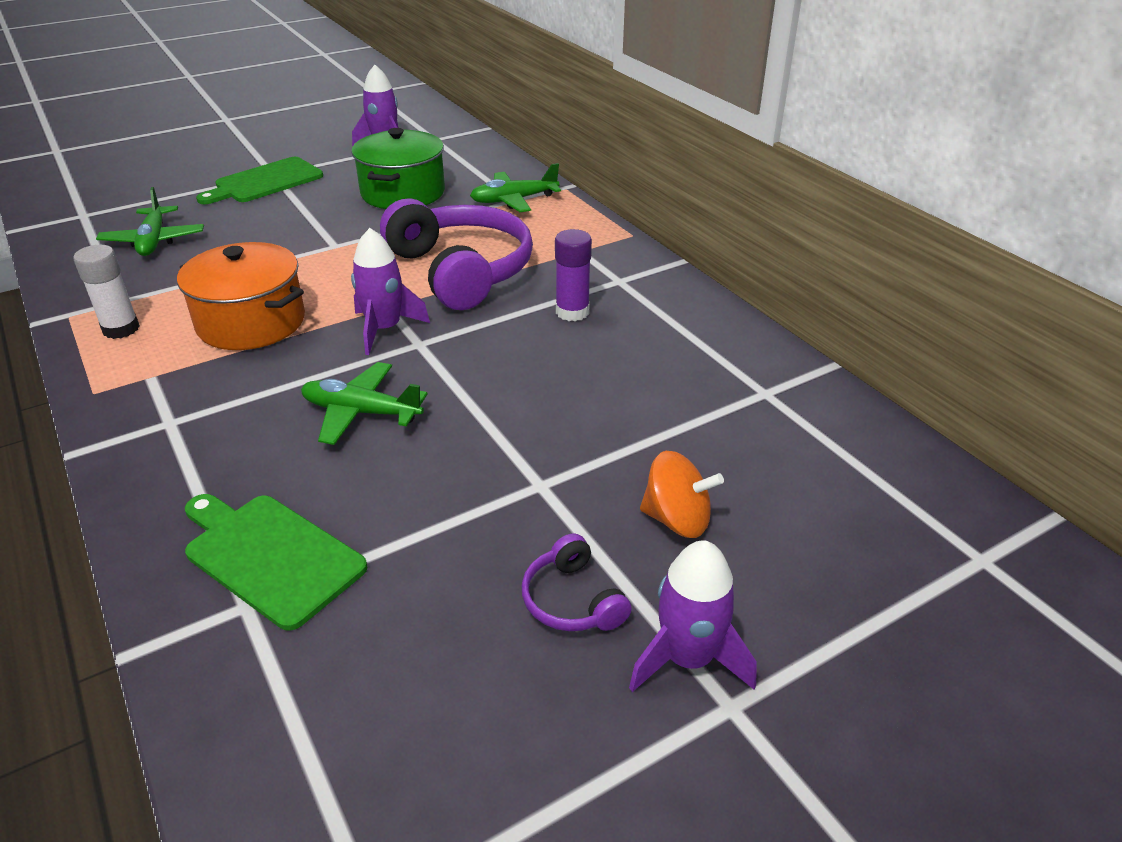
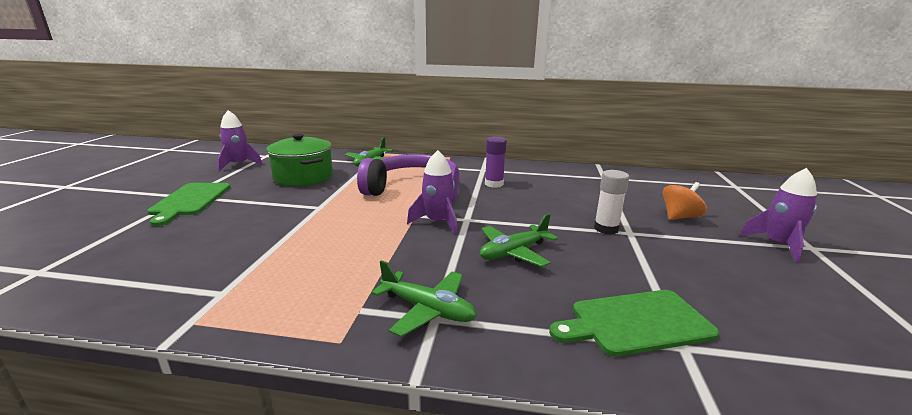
camera: 50 degrees left, 15 degrees down
white glue stick [73,245,140,339] -> white glue stick moved to [594,170,629,235]
green plane [96,187,204,256] -> green plane moved to [371,260,476,337]
orange pot [177,242,305,350] -> none
purple headphones [522,534,632,631] -> none

